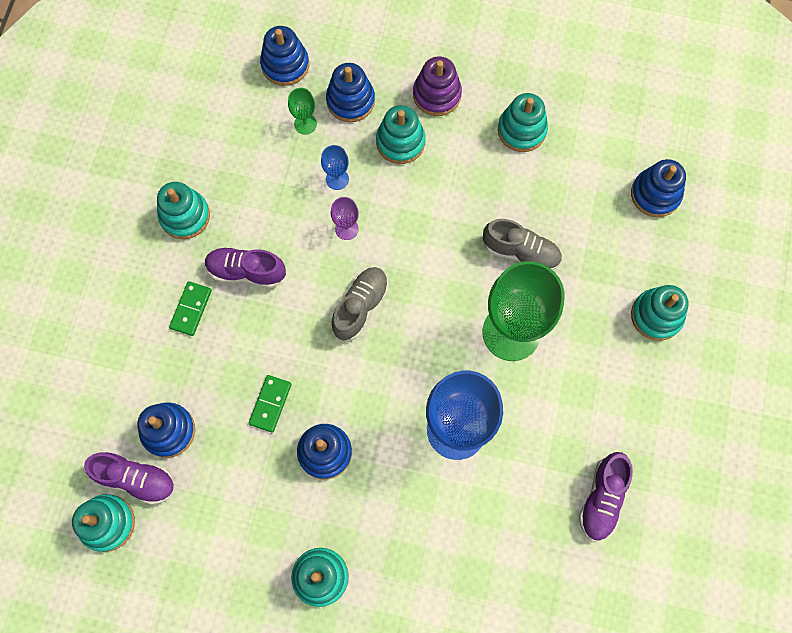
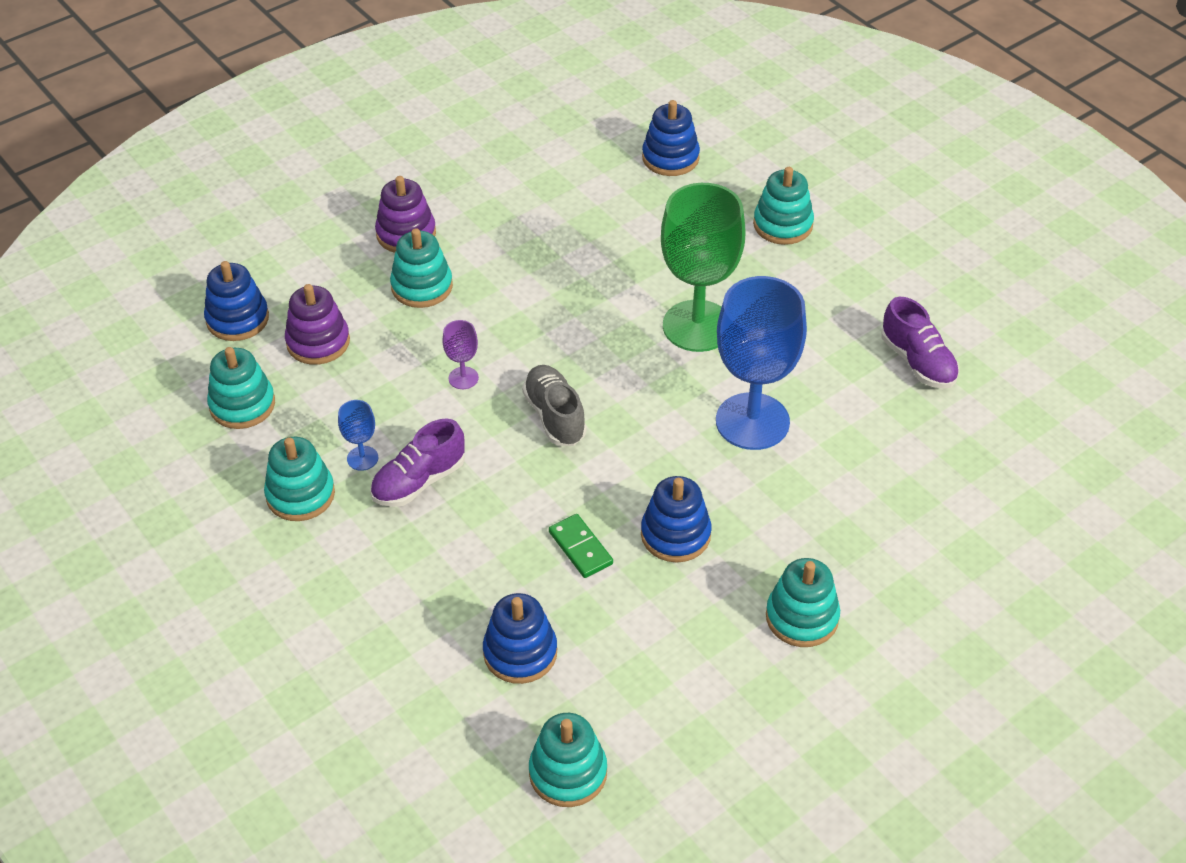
camera: 50 degrees left, 25 degrees down
purple shoe [84,452,175,505] -> none
green domino [169,281,212,336] -> none
green goblet [288,88,317,135] -> purple stacking toy [285,284,350,365]
blue goblet [321,145,349,190] -> blue goblet moved to [338,400,378,471]
blue stacking toy [326,63,375,122] -> none
grey shoe [483,219,562,270] -> none
turquoise stacking toy [498,93,548,152] -> turquoise stacking toy moved to [207,347,275,429]

